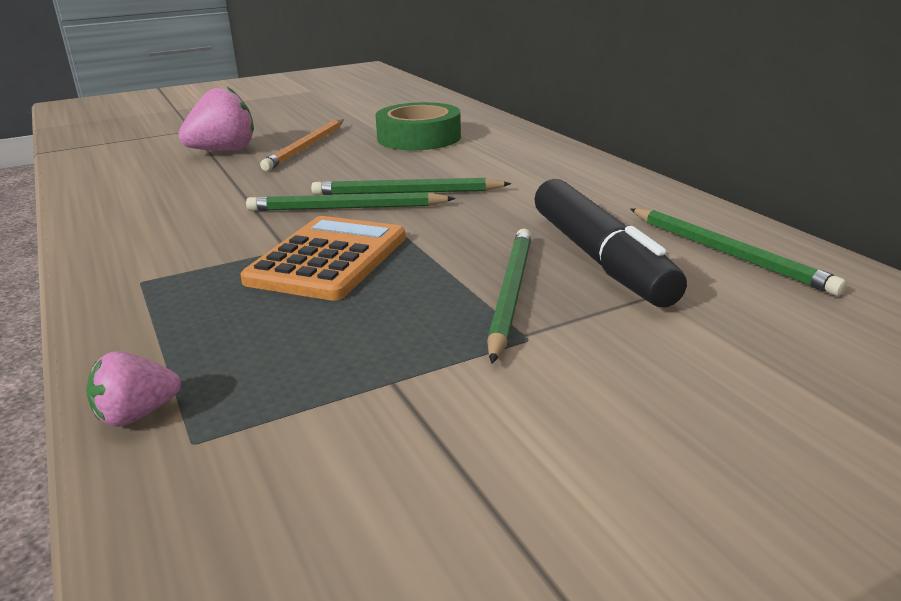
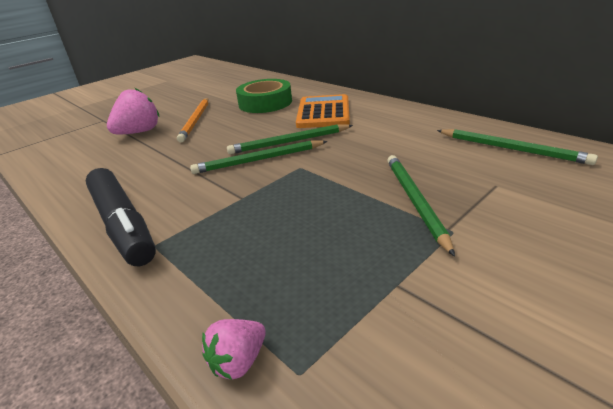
camera: 15 degrees left, 5 degrees up
orange calculator [240,216,406,301] -> orange calculator moved to [296,94,350,128]
black marker [535,179,687,307] -> black marker moved to [86,168,156,266]

